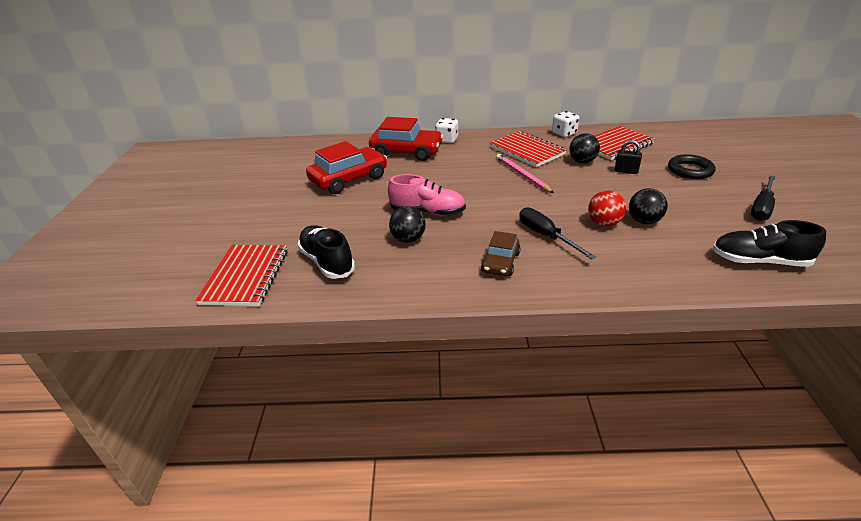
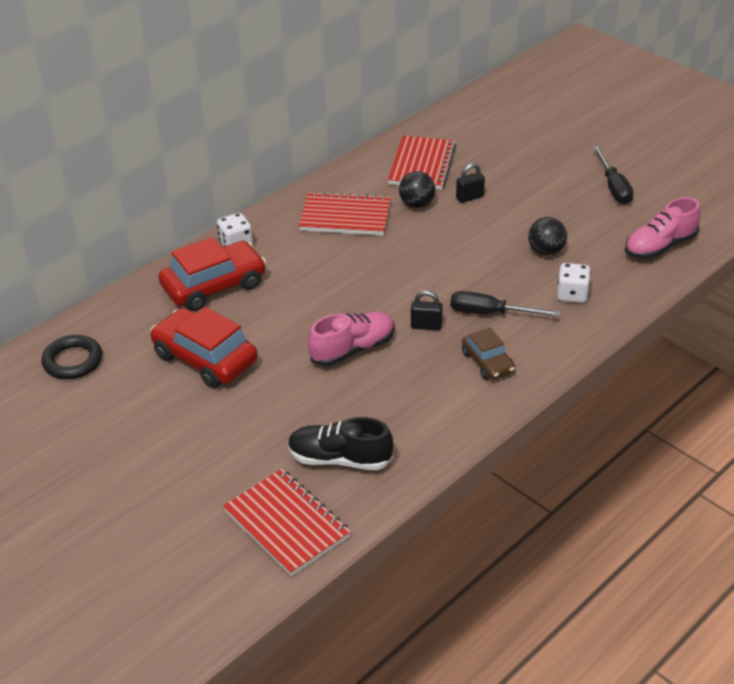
camera: 45 degrees left, 5 degrees up
red car [306,141,387,194] -> red car turned 60 degrees counterclockwise [150,307,258,388]
black ball [389,206,426,243] -> none
pink pencil [496,154,554,193] -> none
white dice [552,111,579,137] -> white dice moved to [557,263,591,303]
red ball [588,191,626,226] -> none
black ring [668,154,716,179] -> black ring moved to [41,335,102,379]
black shoe [713,220,826,267] -> pink shoe [625,197,701,259]
none -> black padlock [411,290,443,330]

